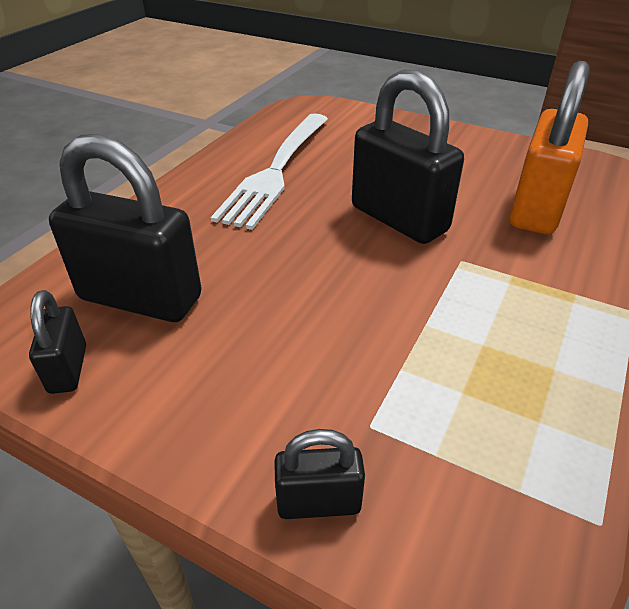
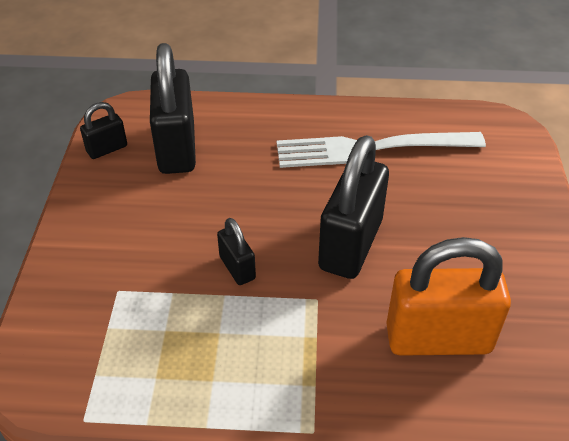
camera: 65 degrees right, 5 degrees up
black padlock [274,429,365,519] -> black padlock moved to [217,218,256,285]

